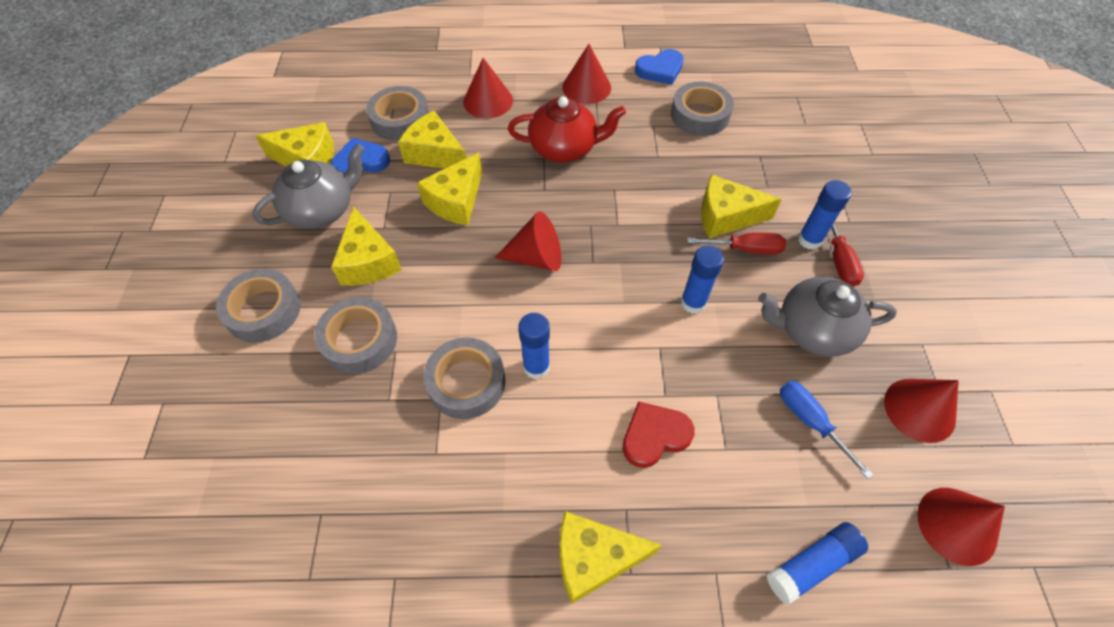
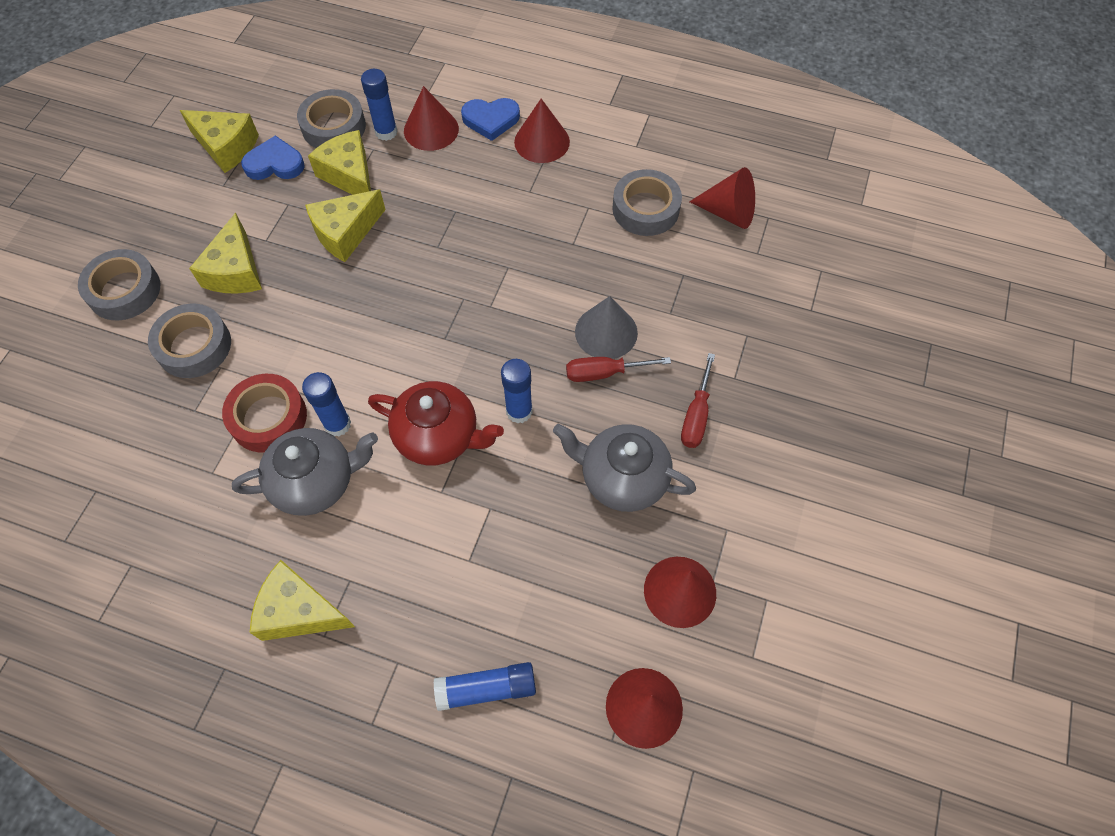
camera: 20 degrees right, 5 degrees up
grey teapot [252,144,365,229] -> grey teapot moved to [232,428,378,516]
grey tape [424,338,505,419] -> red tape [222,374,307,453]
red cone [495,212,561,271] -> red cone moved to [689,167,755,229]
red teapot [508,96,626,162] -> red teapot moved to [368,381,504,465]
red heart [622,401,695,468] -> none
blue heart [635,49,684,85] -> blue heart moved to [461,98,520,141]
red screwdriver [687,233,786,255] -> red screwdriver turned 150 degrees clockwise [566,357,671,382]
yellow cheese [701,174,782,239] -> grey cone [575,296,638,359]
blue screwdriver [780,381,873,479] -> none
blue glue stick [798,180,852,250] -> blue glue stick moved to [361,69,398,141]

